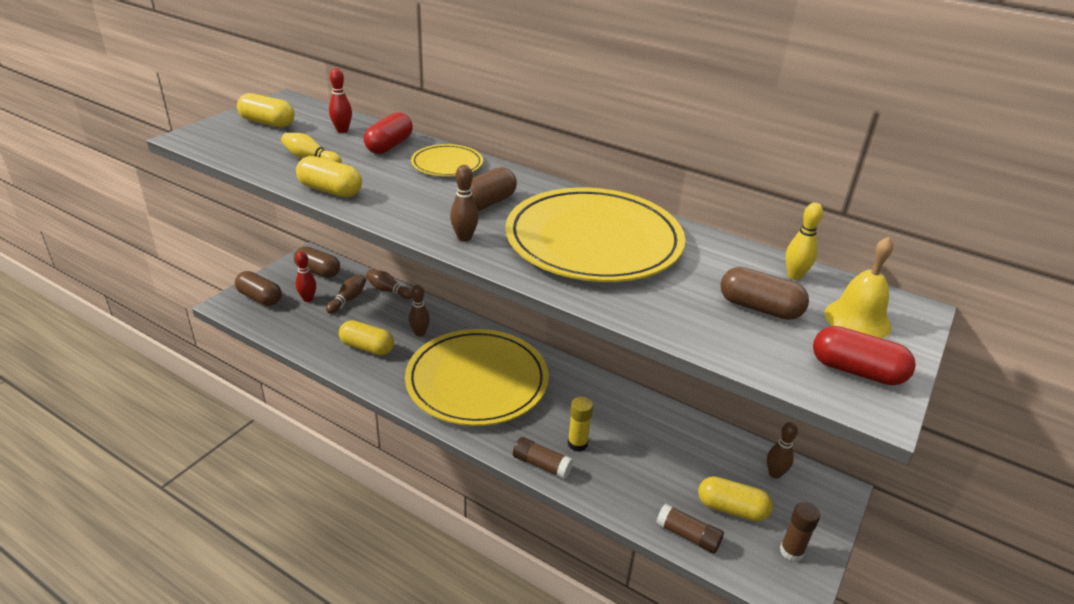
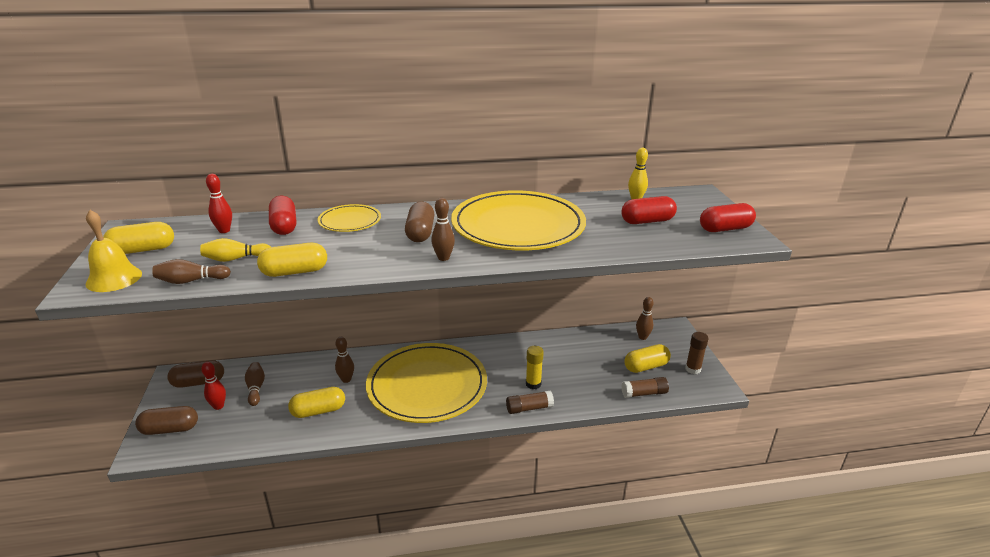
camera: 40 degrees left, 5 degrees down
brown bowling pin [366,270,413,299] -> brown bowling pin moved to [152,259,231,284]
brown capsule [720,267,809,320] -> red capsule [621,196,677,224]
yellow bell [825,237,893,338] -> yellow bell moved to [86,210,142,292]

